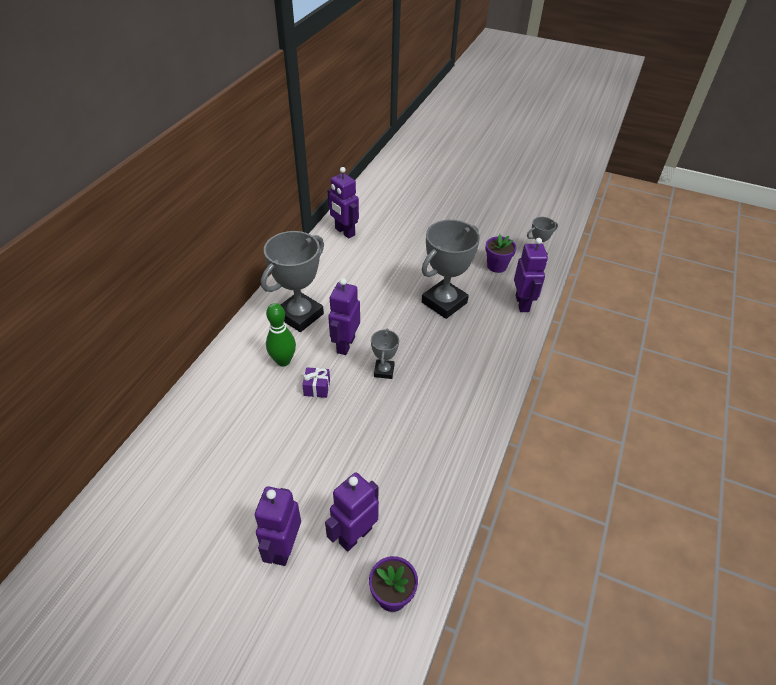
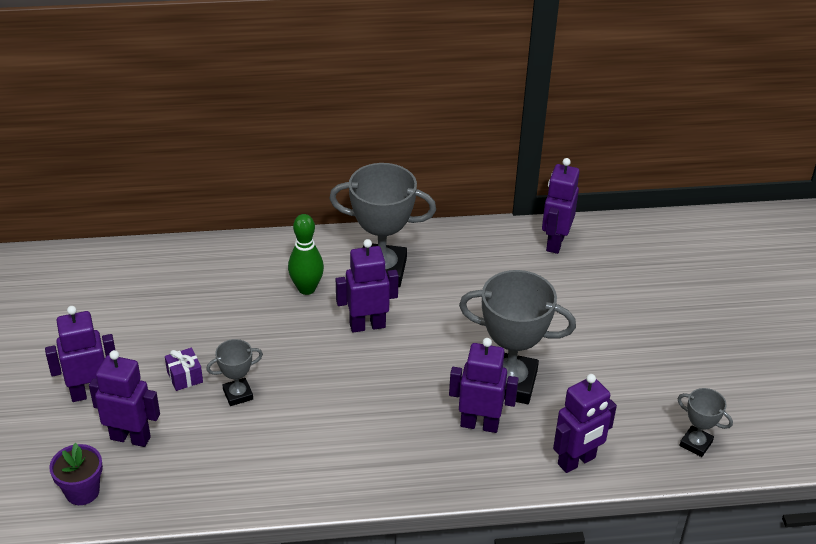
camera: 60 degrees right, 5 degrees down
purple gift [302,367,330,398] -> purple gift moved to [165,348,203,391]
grey trophy [371,328,399,379] -> grey trophy moved to [206,339,263,406]
purple flower pot [485,234,517,273] -> none
none -> purple robot [449,338,519,433]

